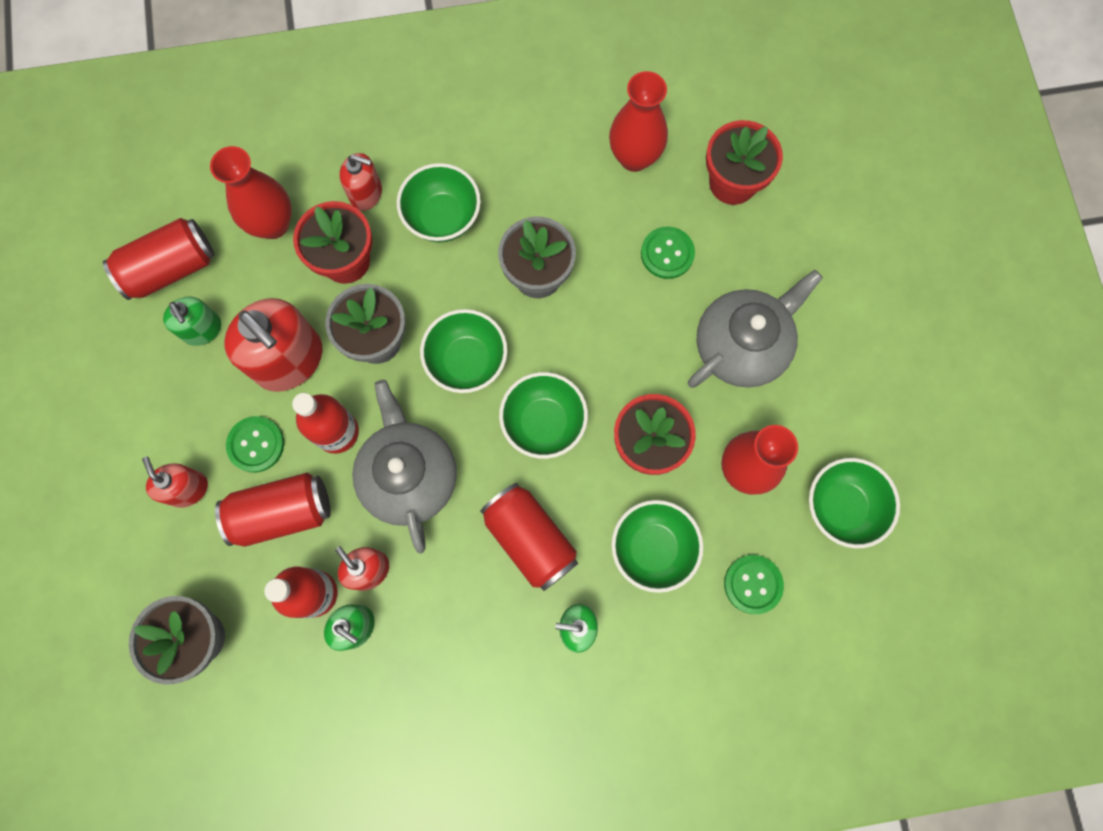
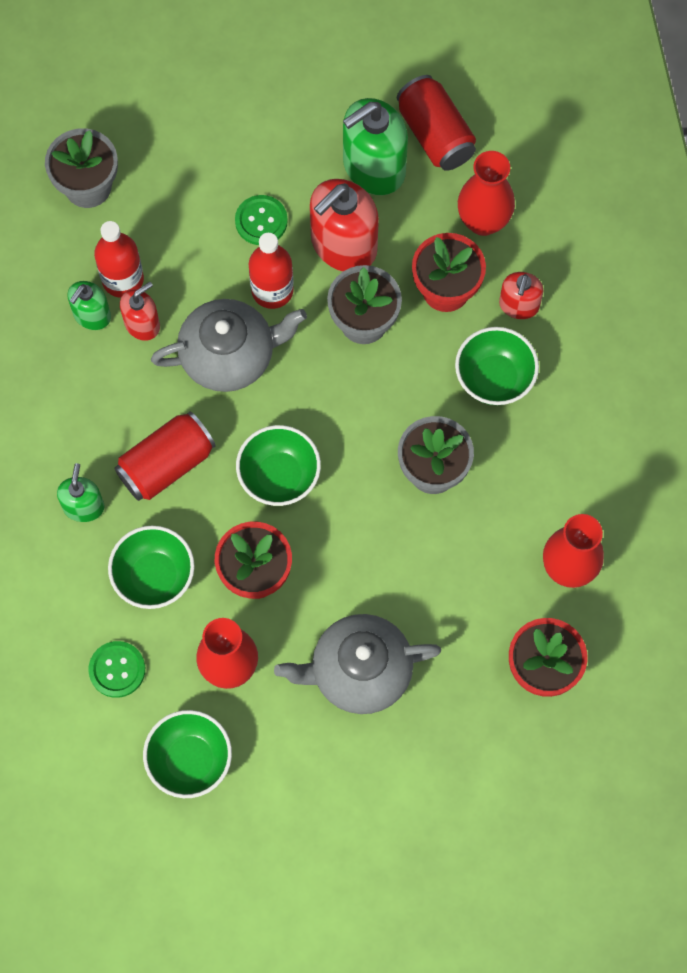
camera: 90 degrees right, 5 degrees down
red soap dispenser [142,457,208,508] -> none
green soap dispenser [163,296,221,346] -> green soap dispenser [343,98,408,195], size x1.81
red can [215,473,331,547] -> none
green bowl [420,309,507,393] -> none
green button [641,226,695,279] -> none
grey teapot [688,270,823,388] -> grey teapot turned 120 degrees clockwise [274,614,441,714]

